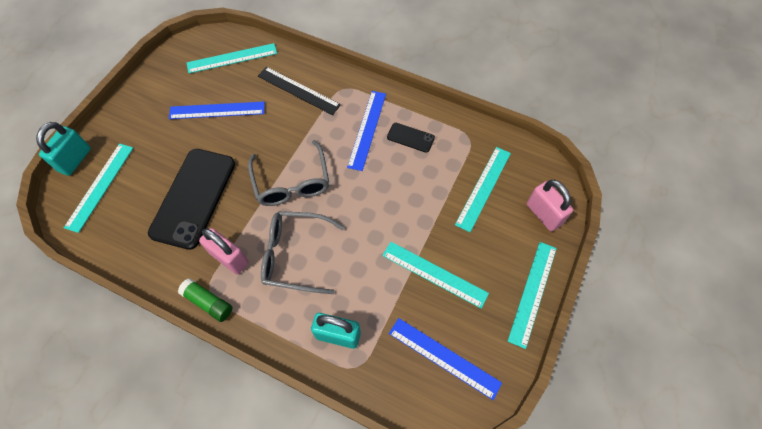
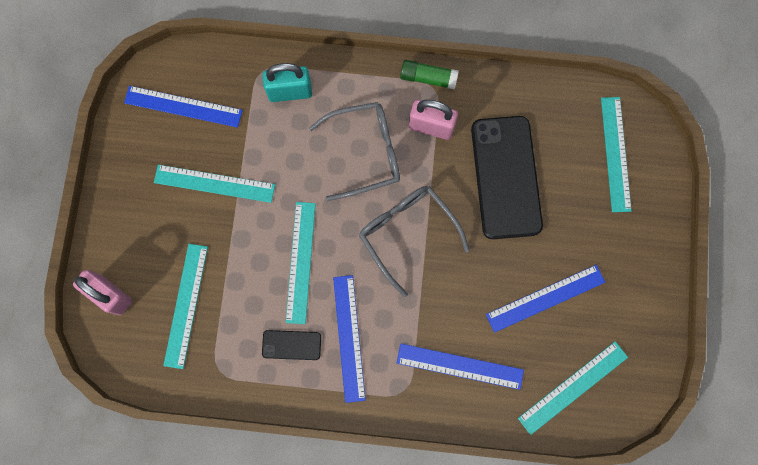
camera: 160 degrees right, 15 degrees up
turquoise padlock [36,122,91,176] -> none
black ruler [258,67,341,115] -> blue ruler [397,344,524,390]
turquoise ruler [508,242,557,349] -> turquoise ruler moved to [286,202,316,324]

